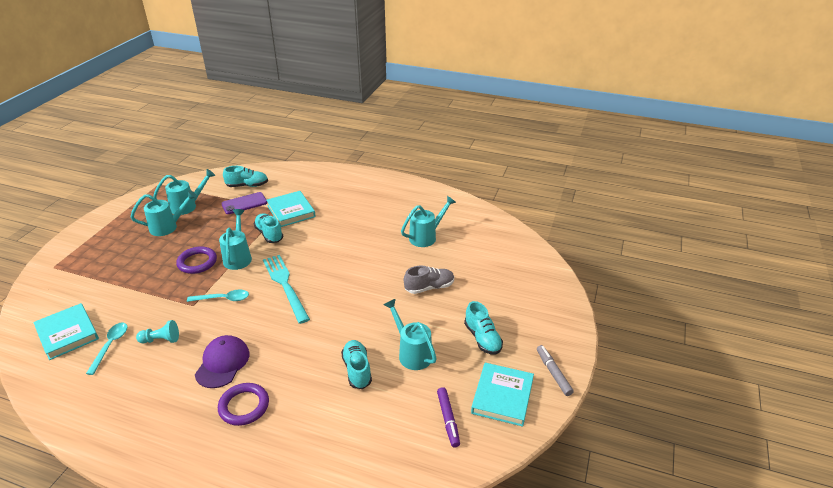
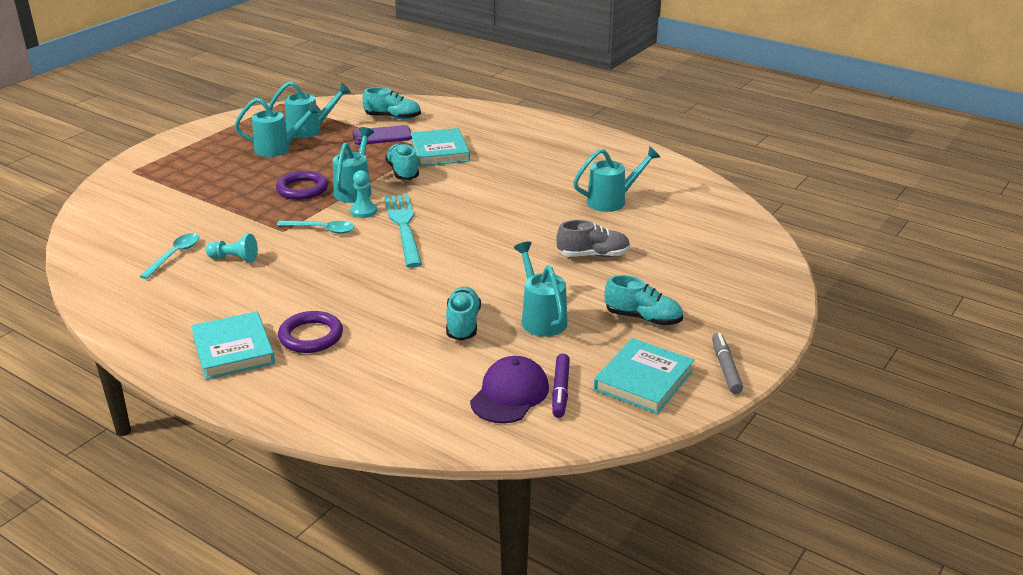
camera: 15 degrees right, 5 degrees down
turquoise book [33,303,99,360] -> turquoise book moved to [191,311,275,380]
purple cap [195,335,250,388] -> purple cap moved to [470,356,549,423]
turquoise shoe [464,301,503,355] -> turquoise shoe turned 60 degrees counterclockwise [605,275,683,325]
none -> turquoise pawn [350,170,377,218]

